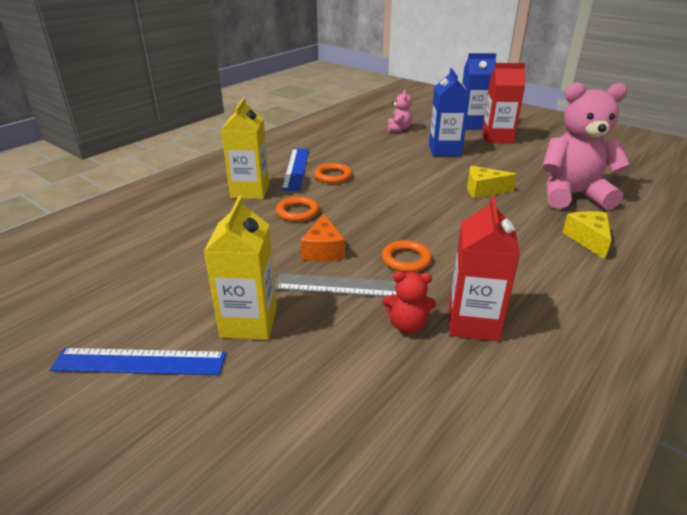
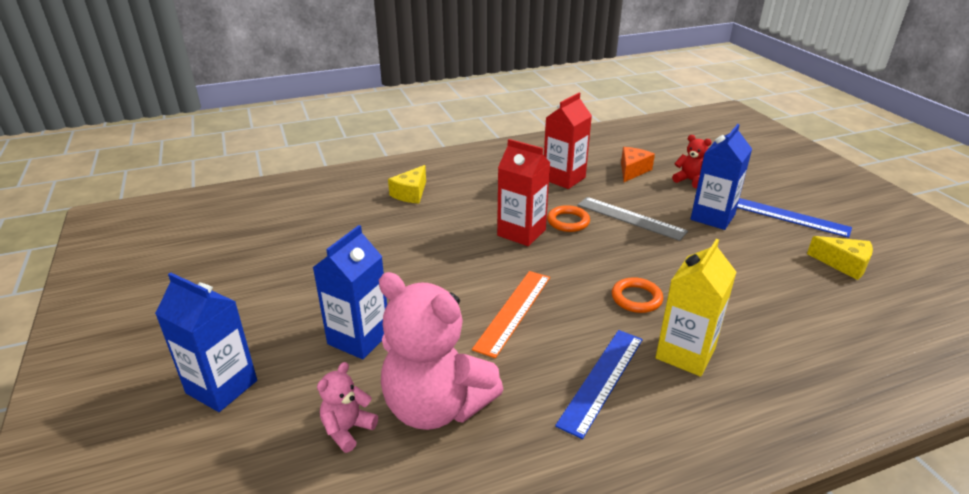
camera: 150 degrees left, 0 degrees up
yellow carton [203,196,277,340] -> blue carton [691,124,752,230]
orange cheese [301,213,345,262] -> orange cheese moved to [621,147,655,182]
orange ring [314,163,352,184] -> none
red teddy bear [383,271,436,334] -> red teddy bear moved to [672,135,712,188]
yellow cheese [467,166,517,198] -> yellow cheese moved to [807,236,873,280]
red carton [482,63,525,144] -> red carton moved to [497,139,551,246]
pink teddy bear [542,82,631,210] -> pink teddy bear moved to [379,272,504,430]
none -> orange ruler [472,271,550,358]

